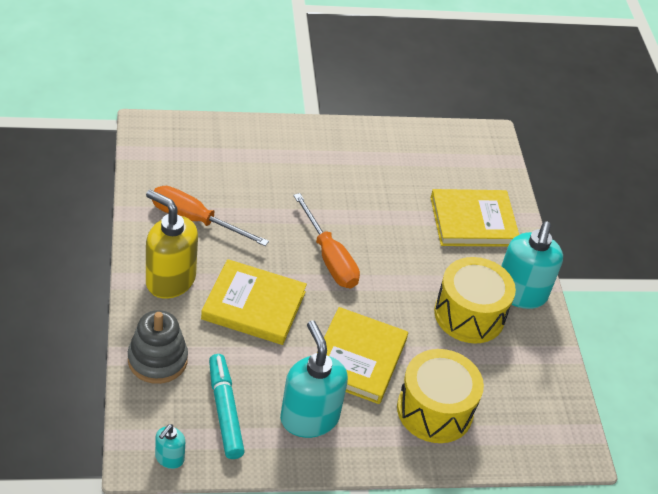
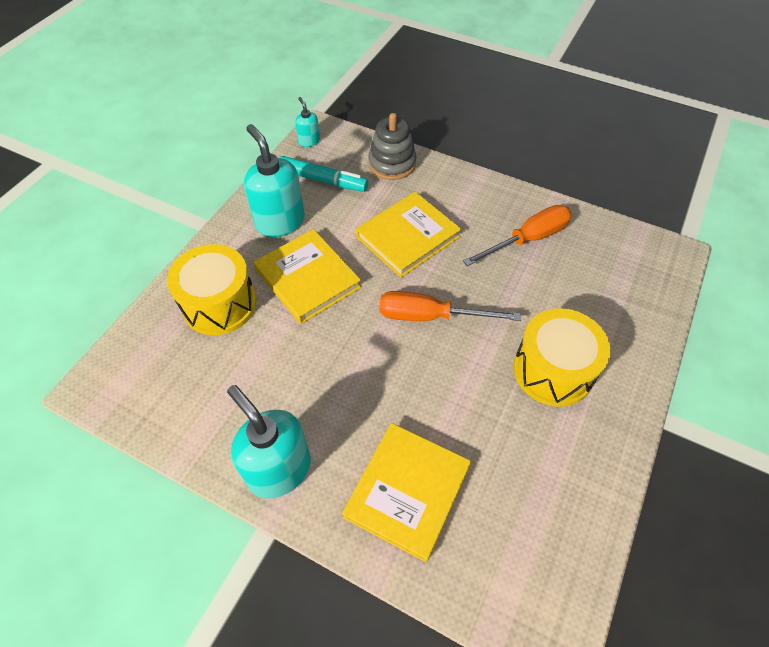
camera: 130 degrees right, 10 degrees up
yellow soap dispenser [146,190,198,299] -> none
turquoise soap dispenser [280,320,348,438] -> turquoise soap dispenser turned 135 degrees counterclockwise [244,124,305,237]
yellow drum [434,257,516,343] -> yellow drum moved to [513,308,611,406]

